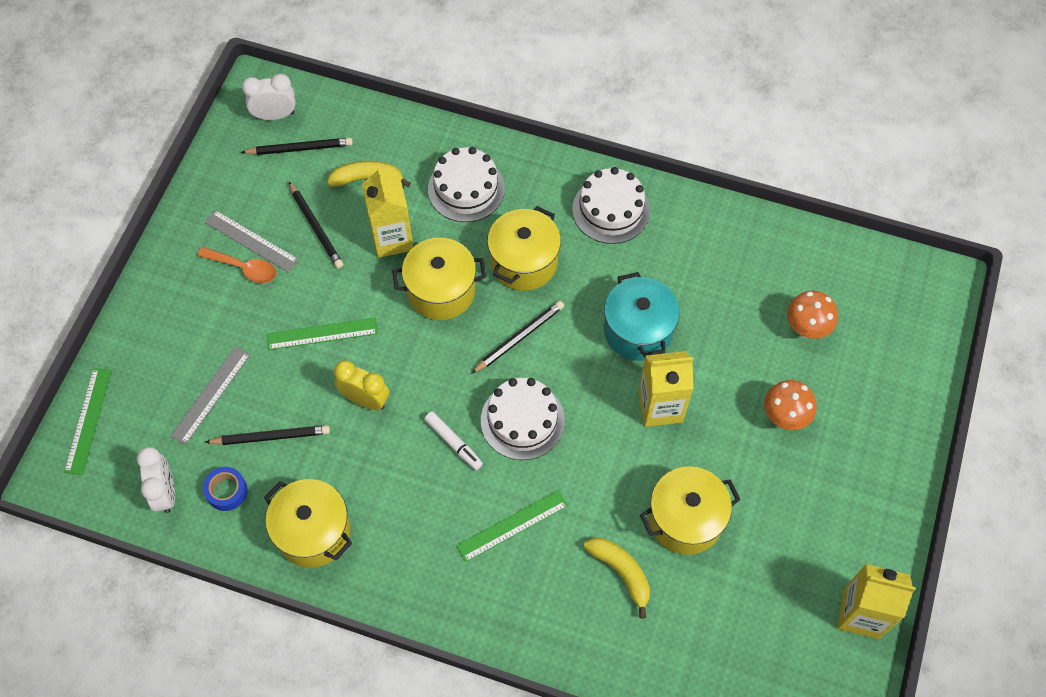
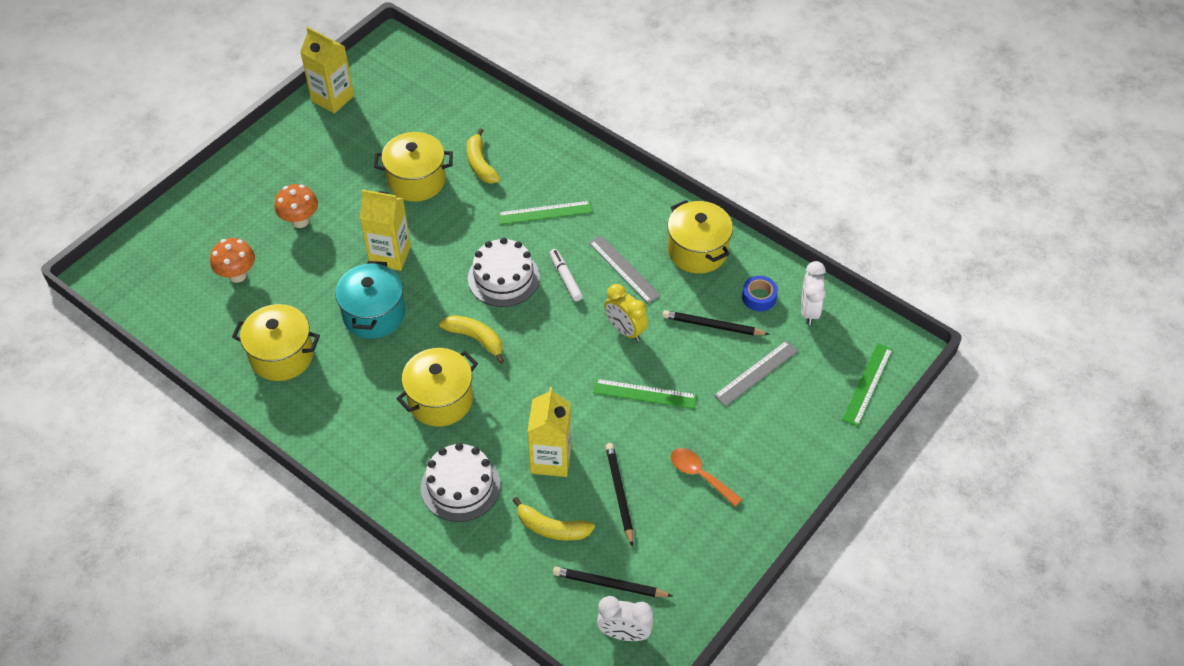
camera: 160 degrees left, 10 degrees down
grey ruler [205,210,299,273] -> grey ruler moved to [589,235,661,304]
yellow pot [392,238,486,320] -> yellow pot moved to [232,304,320,381]
black pencil [471,301,564,374] -> yellow banana [439,315,504,364]
white cake [572,167,650,244] -> none

